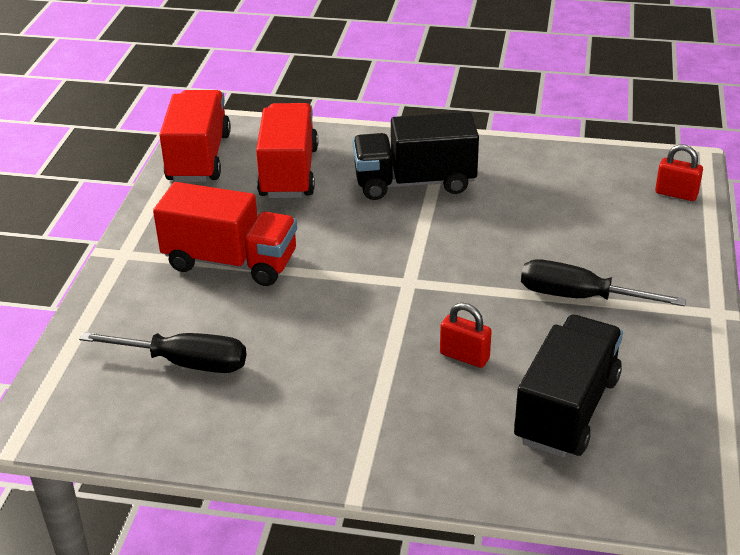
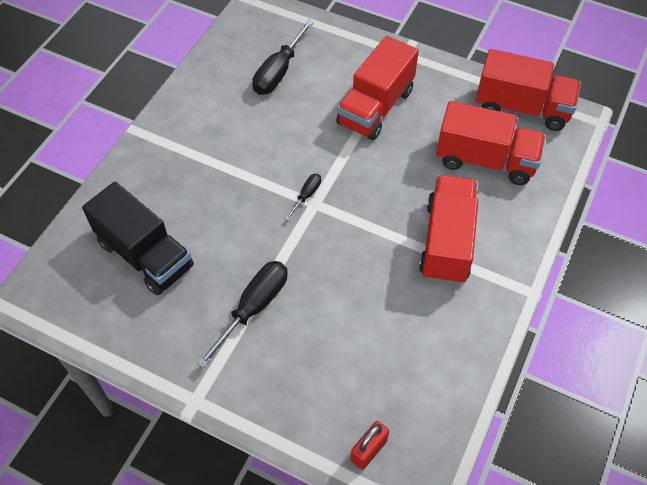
camera: 105 degrees right, 20 degrees up
black truck [353,112,479,200] -> red truck [419,175,478,284]
red padlock [440,303,492,368] -> none
none -> black screwdriver [285,174,321,221]

